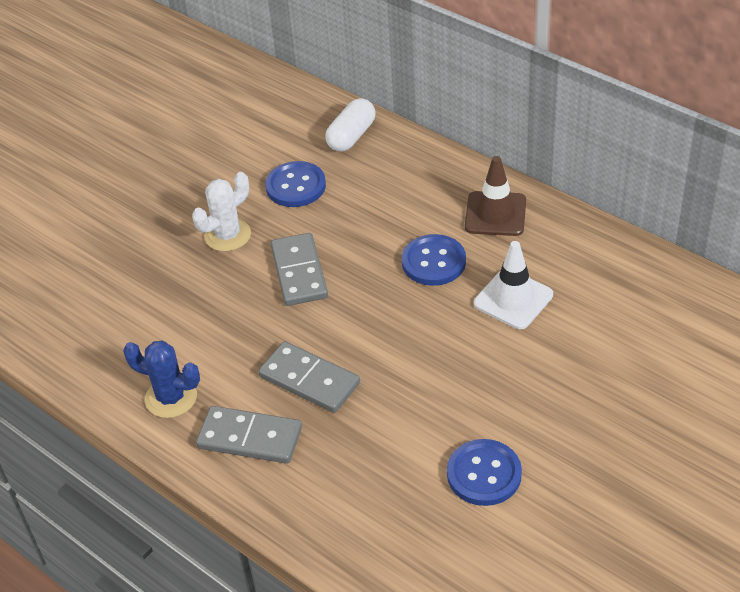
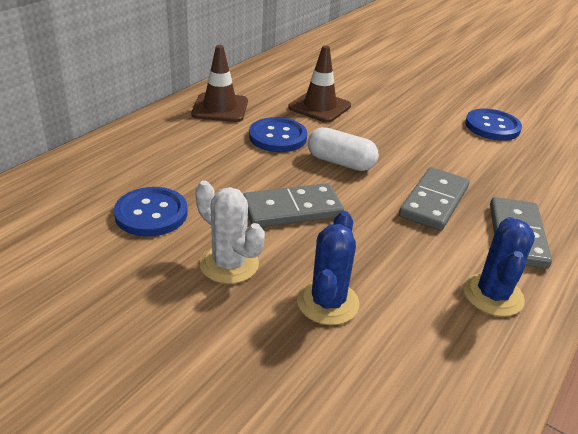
camera: 100 degrees left, 10 degrees down
white capsule [325,98,376,152] -> white capsule moved to [308,127,379,171]
white traffic cone [474,241,553,329] -> brown traffic cone [288,45,351,123]
none -> blue cactus [297,211,359,325]

